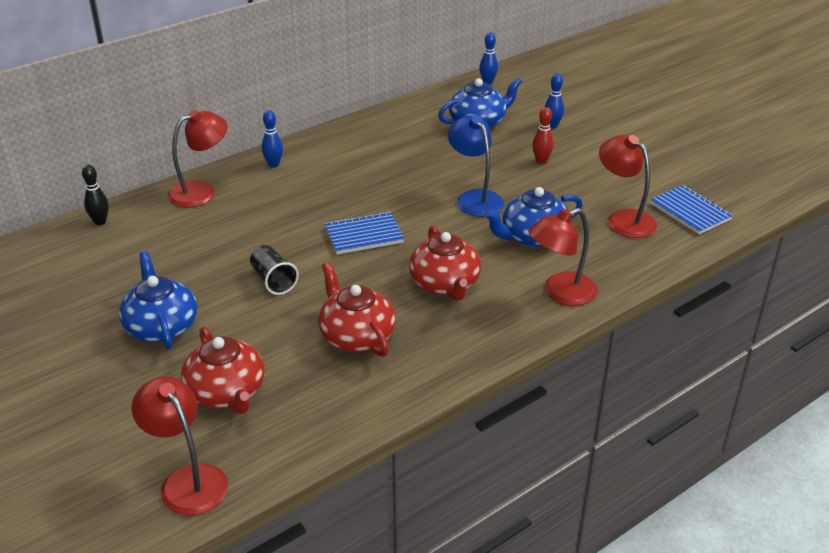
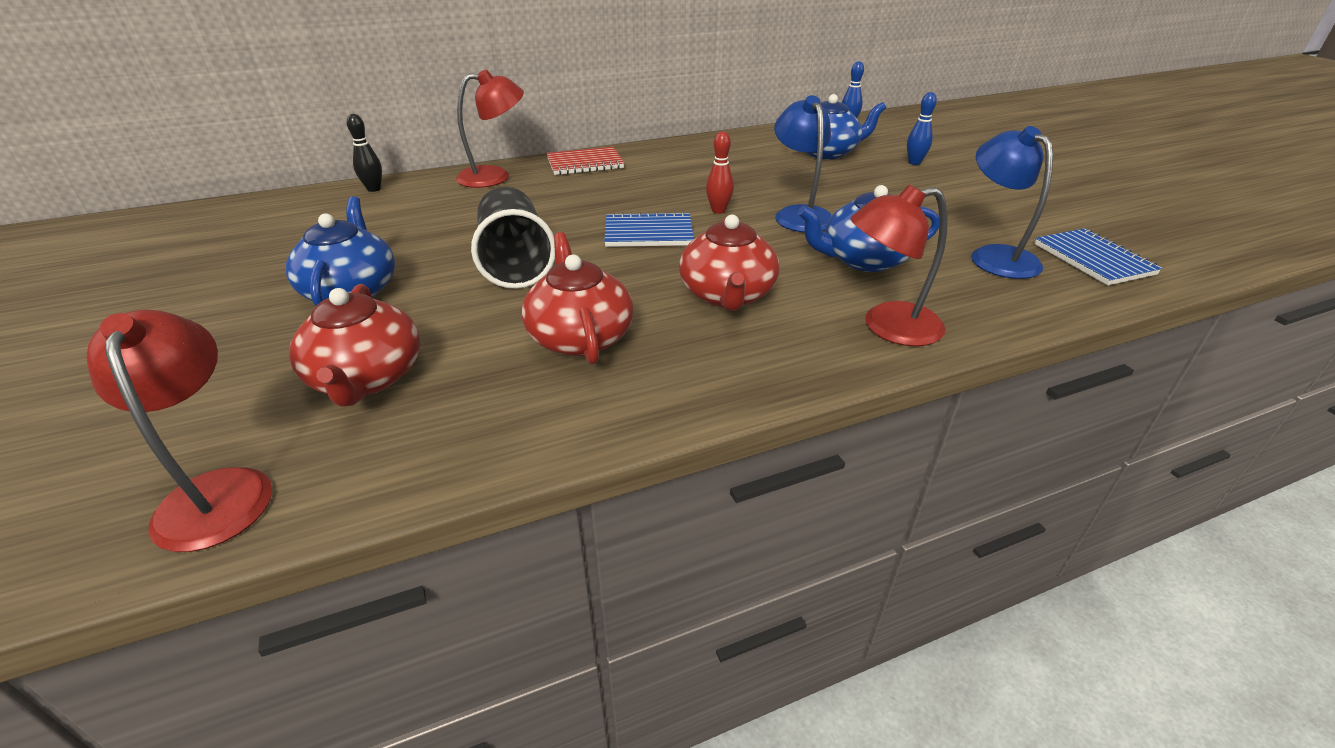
camera: 15 degrees right, 0 degrees up
black cup [250,245,299,295] -> black cup [471,187,555,289], size x1.69
blue bowling pin [262,110,283,168] -> red notebook [547,147,624,175]
red bowling pin [532,107,554,164] -> red bowling pin moved to [706,131,734,214]
red lamp [599,135,657,238] -> blue lamp [971,126,1053,279]

